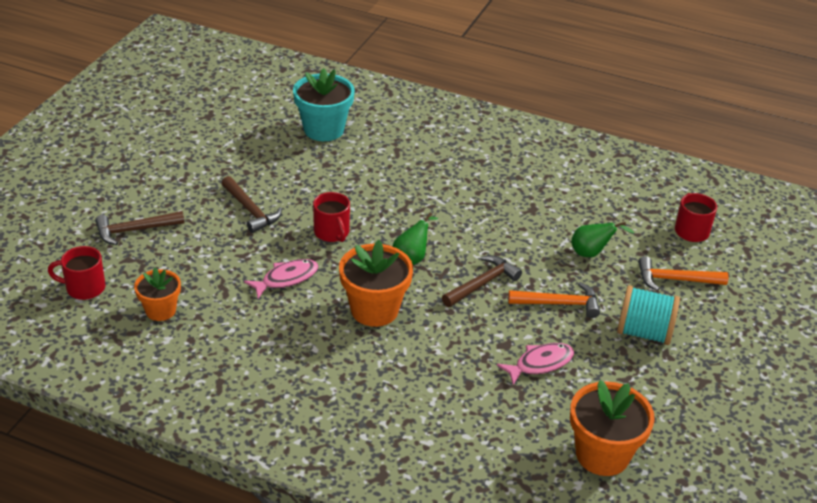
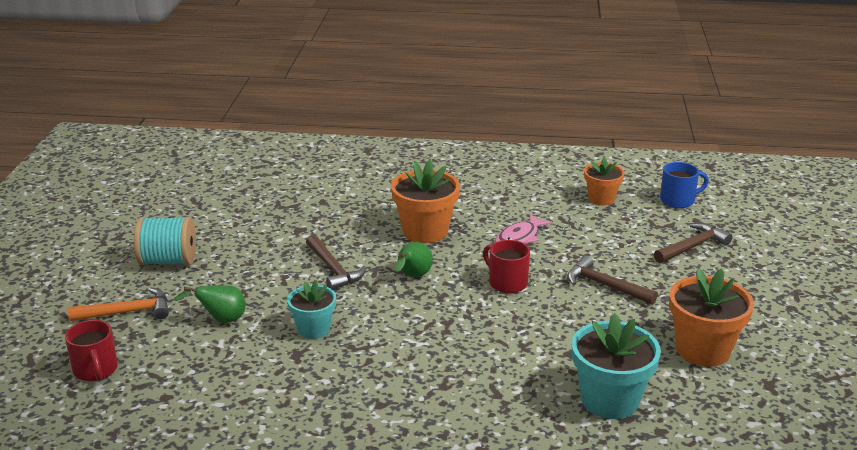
camera: 165 degrees right, 10 degrees down
red mug [48,246,106,300] -> blue mug [660,162,709,208]
brown hammer [442,255,522,307] -> brown hammer turned 60 degrees counterclockwise [306,234,366,290]
pink fish [497,343,574,385] -> none
orange hammer [508,282,600,318] -> none
orange flower pot [570,380,655,476] -> orange flower pot moved to [669,268,754,367]
none -> turquoise flower pot [287,280,336,339]

